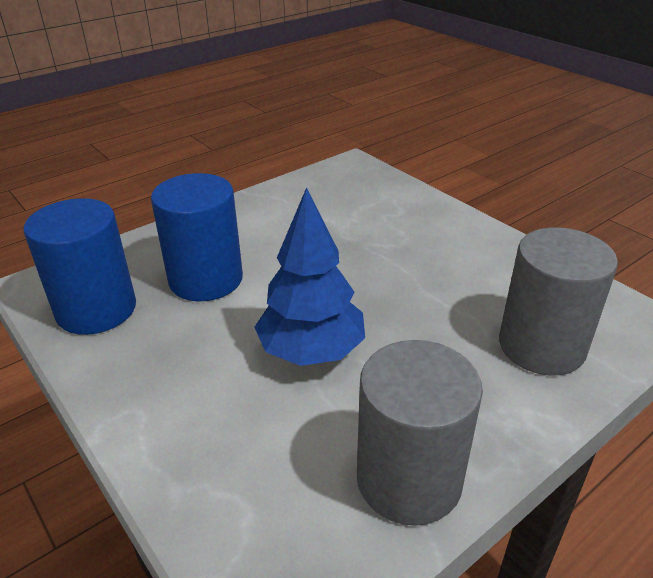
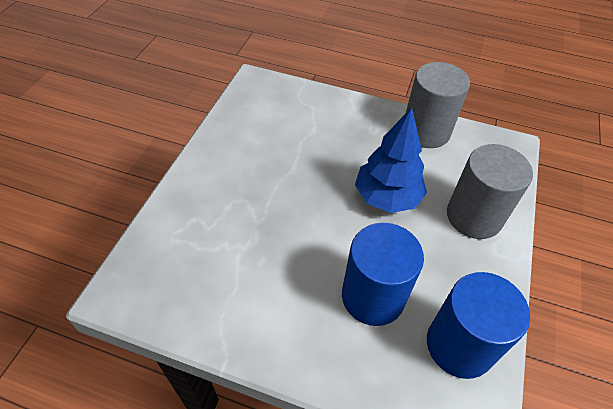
camera: 125 degrees left, 15 degrees up
grey cylinder [499,227,618,375] -> grey cylinder moved to [447,144,533,239]

